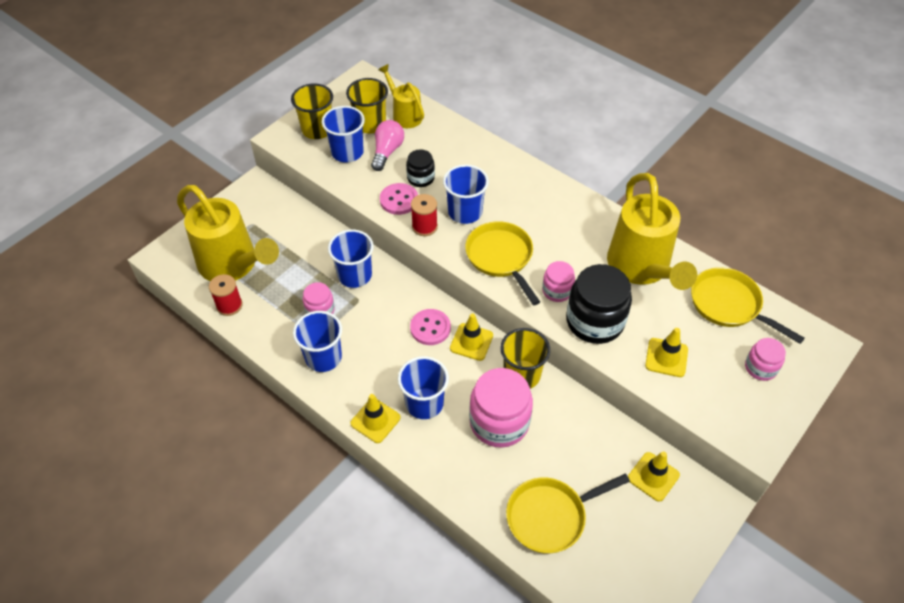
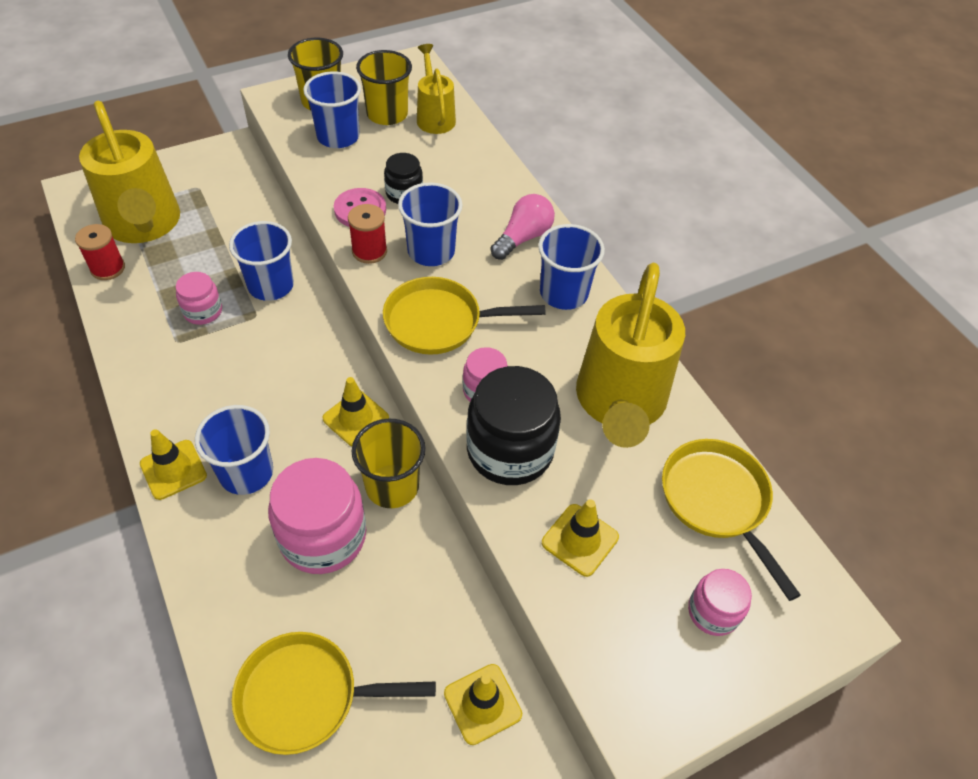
camera: 20 degrees right, 0 degrees up
blue cup [293,311,342,372] -> blue cup moved to [538,224,605,310]
pink light bulb [371,120,404,171] -> pink light bulb moved to [490,194,555,260]
pink button [410,309,451,345] -> none
yellow pan [465,221,540,305] -> yellow pan turned 90 degrees counterclockwise [383,277,546,355]

